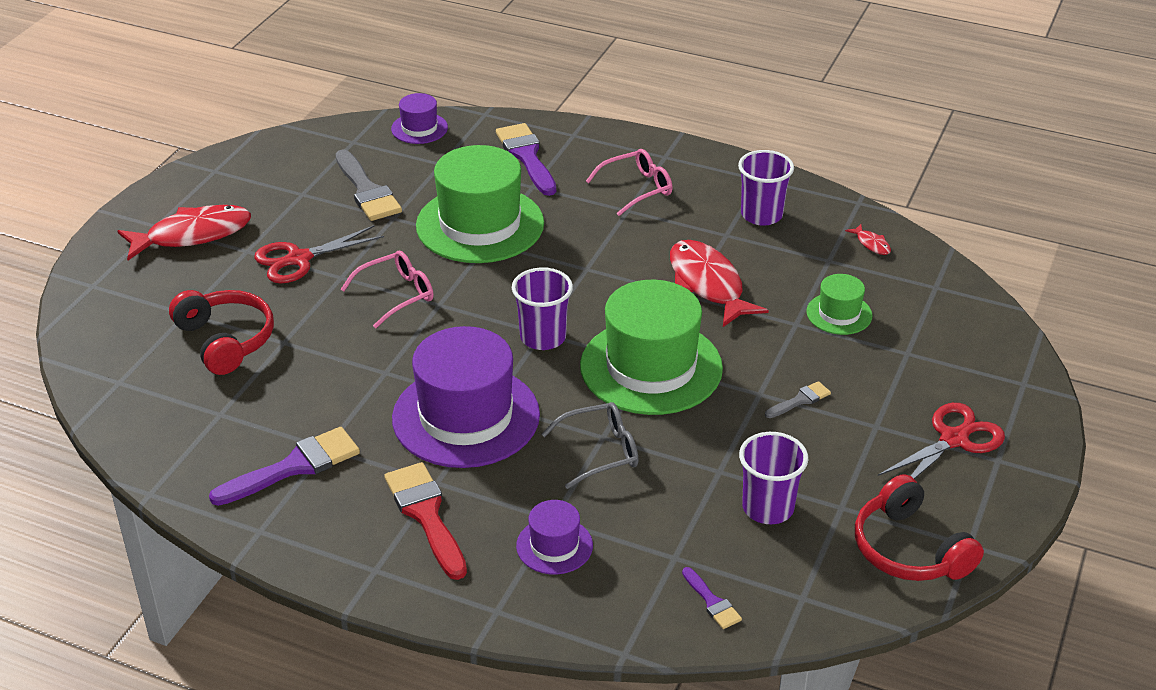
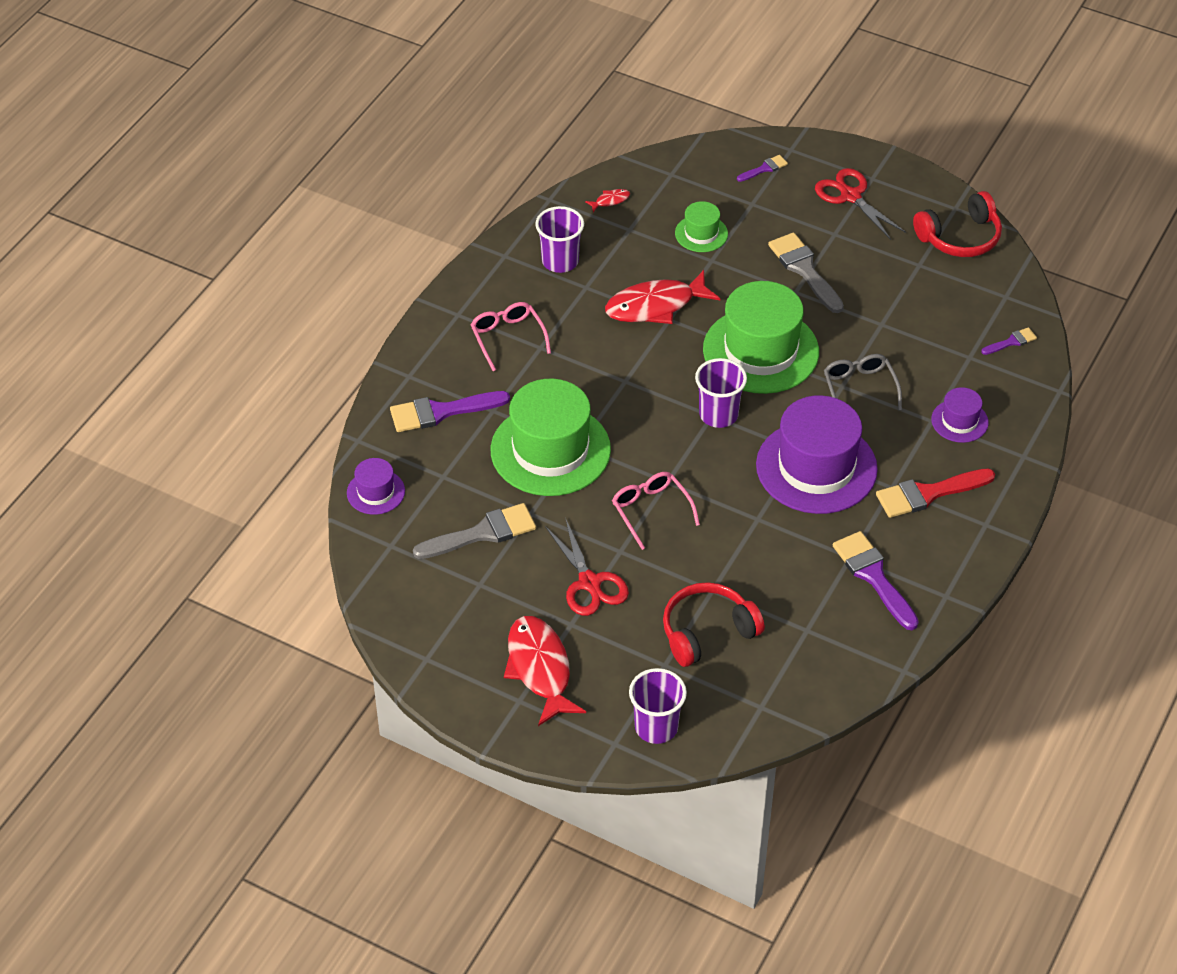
camera: 85 degrees left, 10 degrees up
purple cup [739,432,808,524] -> purple cup moved to [629,668,687,744]
grey brush [765,381,831,418] -> grey brush [768,232,844,313], size x1.96
none -> purple brush [737,155,788,182]

